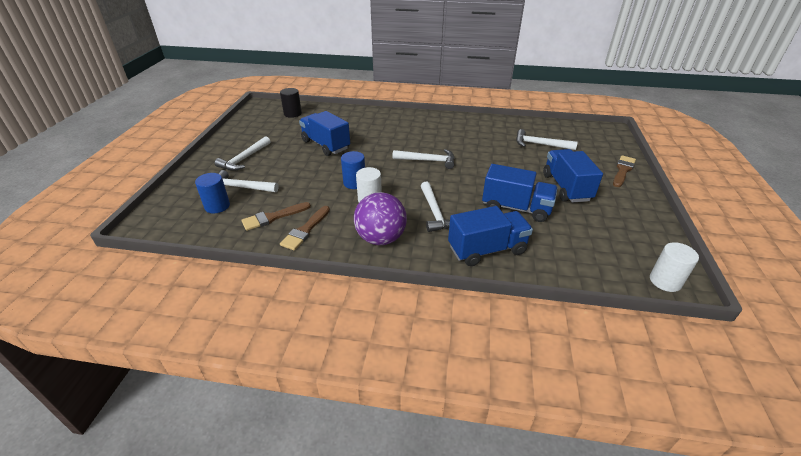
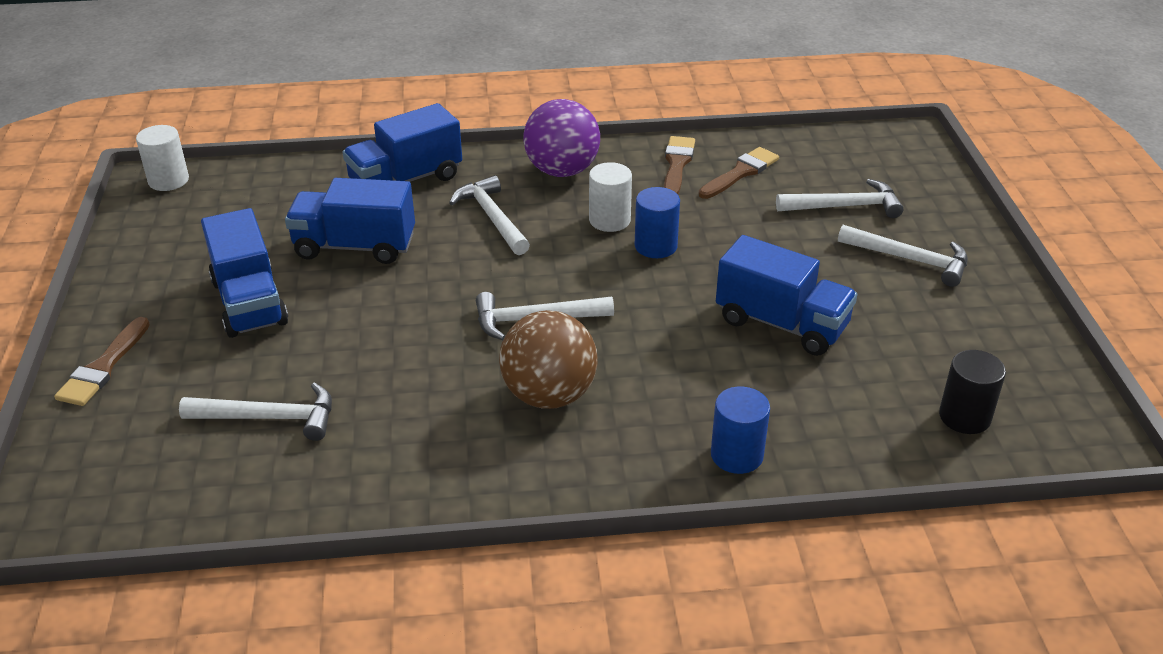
camera: 165 degrees right, 0 degrees up
blue cylinder [195,173,230,213] -> blue cylinder moved to [711,387,770,474]
white hammer [215,136,270,171] -> white hammer turned 105 degrees clockwise [838,225,968,287]
none -> brown ball [499,310,598,409]

